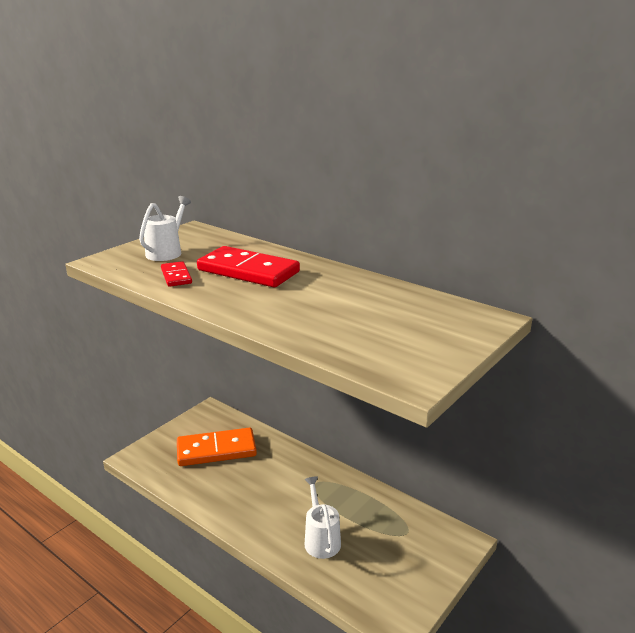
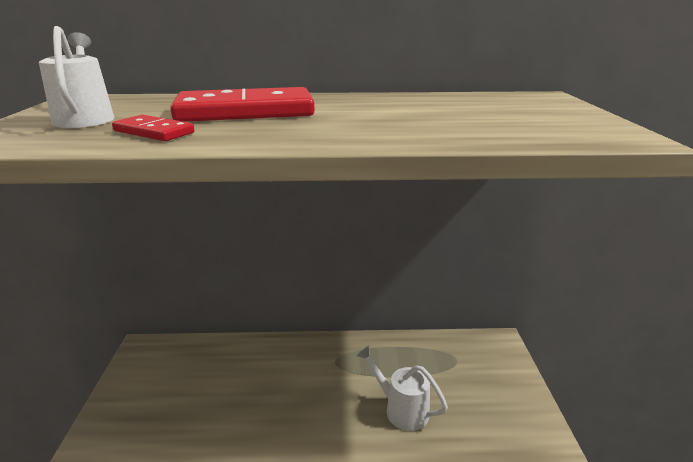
camera: 40 degrees left, 0 degrees up
orange domino [177,428,257,466] -> none

